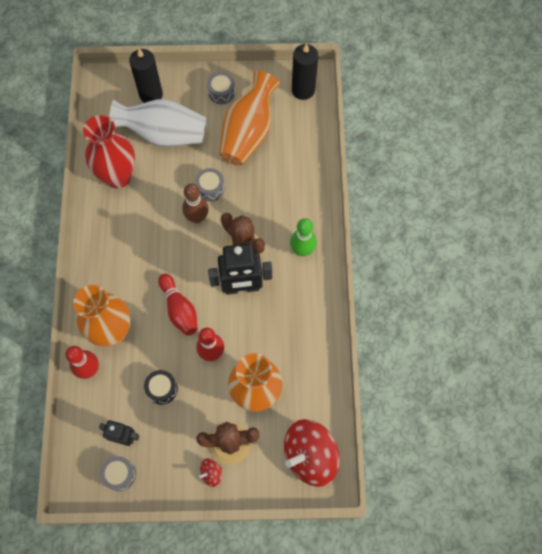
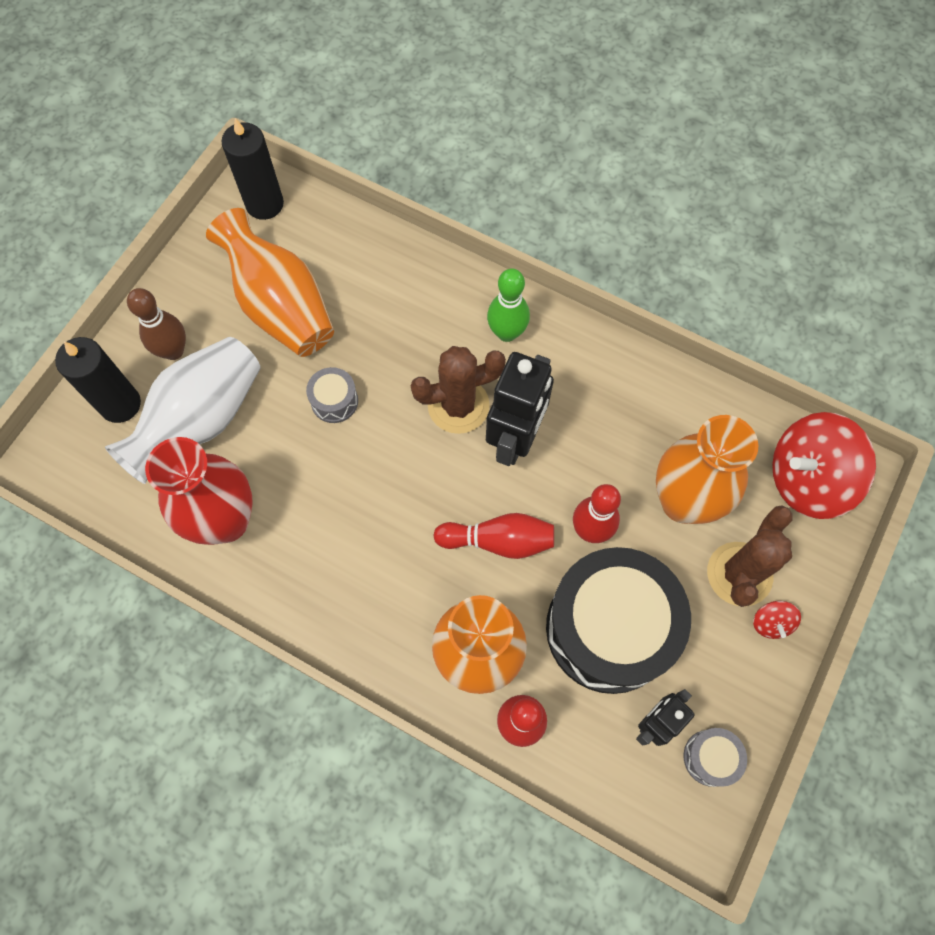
camera: 60 degrees left, 0 degrees up
black drum [144,370,178,405] -> black drum [546,547,691,694], size x2.46
brown bowling pin [182,183,209,223] -> brown bowling pin moved to [127,288,186,360]
grey drum [207,72,235,104] -> none
red spinning top [284,419,340,487] -> red spinning top turned 75 degrees clockwise [772,412,876,519]

